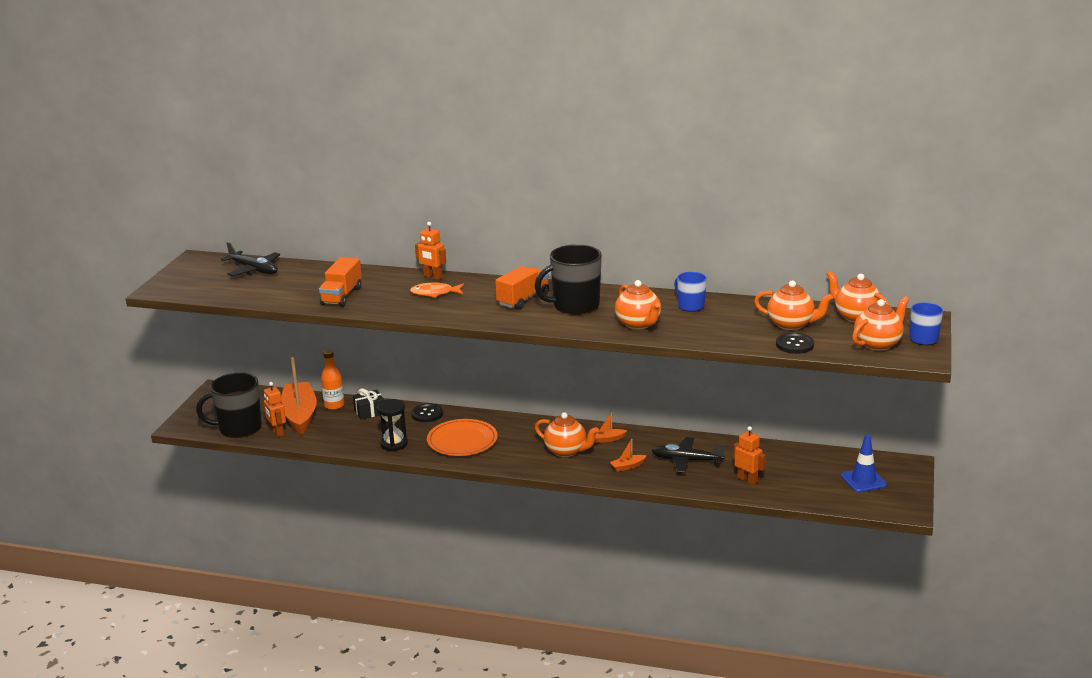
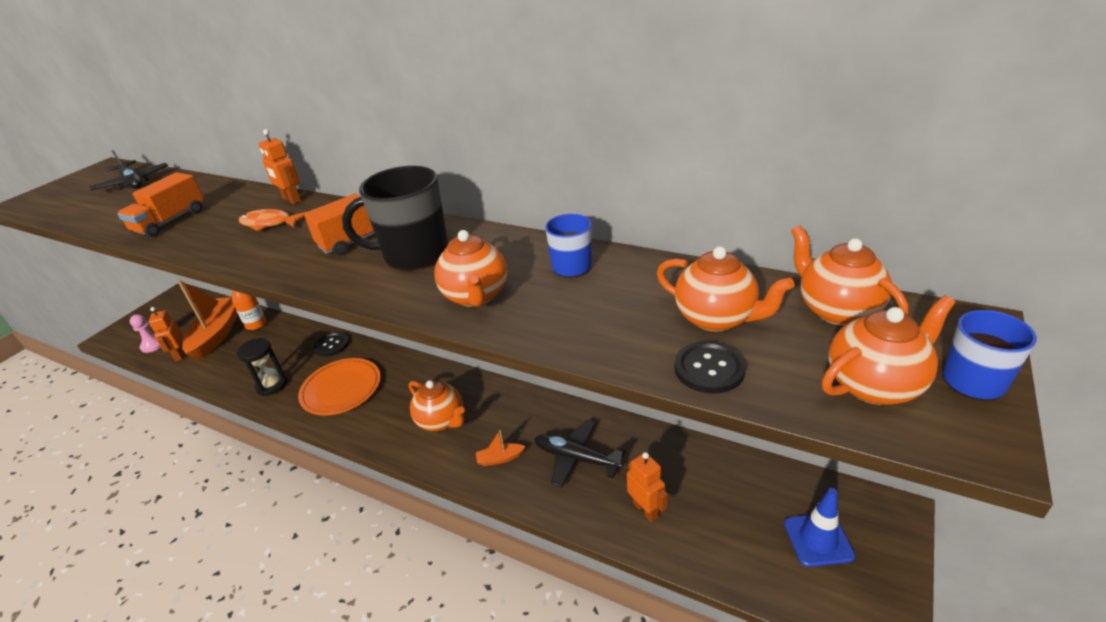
camera: 15 degrees right, 10 degrees up
black mug [196,373,262,438] -> pink pawn [130,314,161,353]
black gift [353,388,384,420] -> none
orange boat [595,413,627,443] -> none

